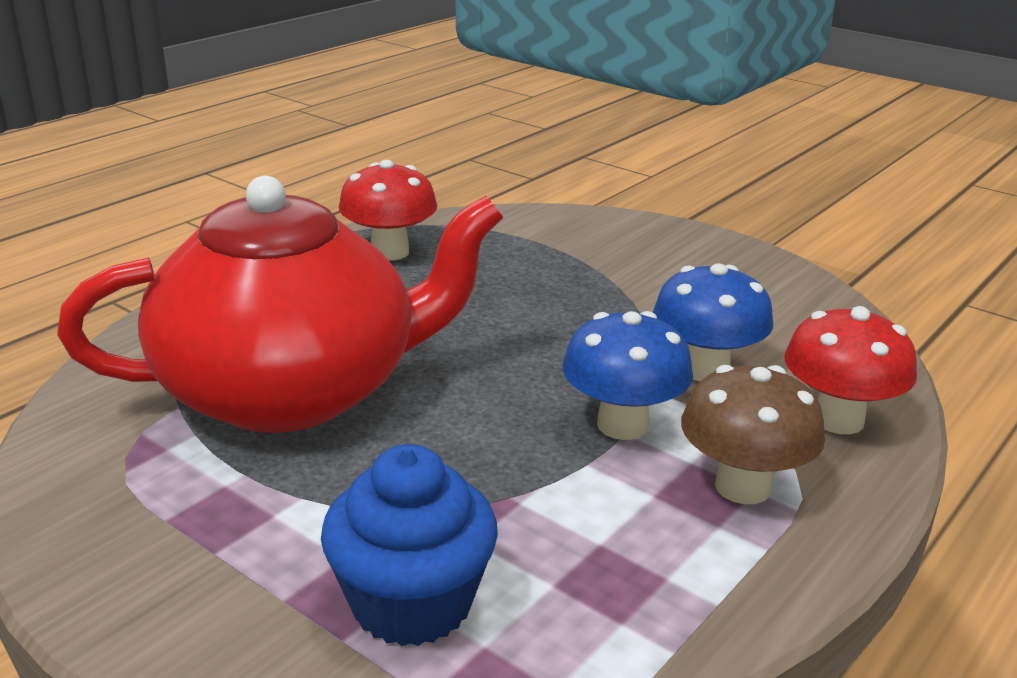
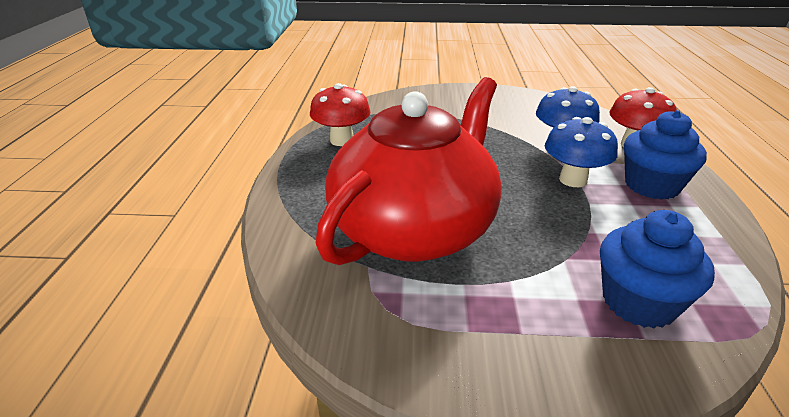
camera: 35 degrees left, 5 degrees up
brown mushroom [681,365,825,504] -> blue cupcake [624,110,707,200]

